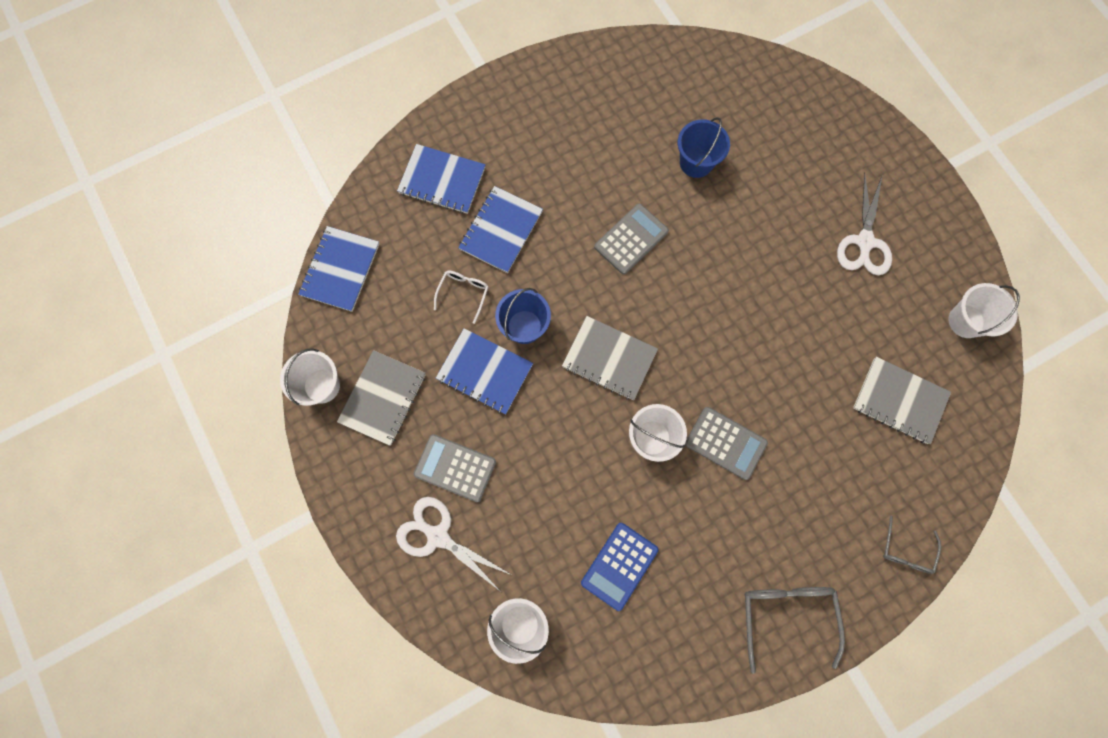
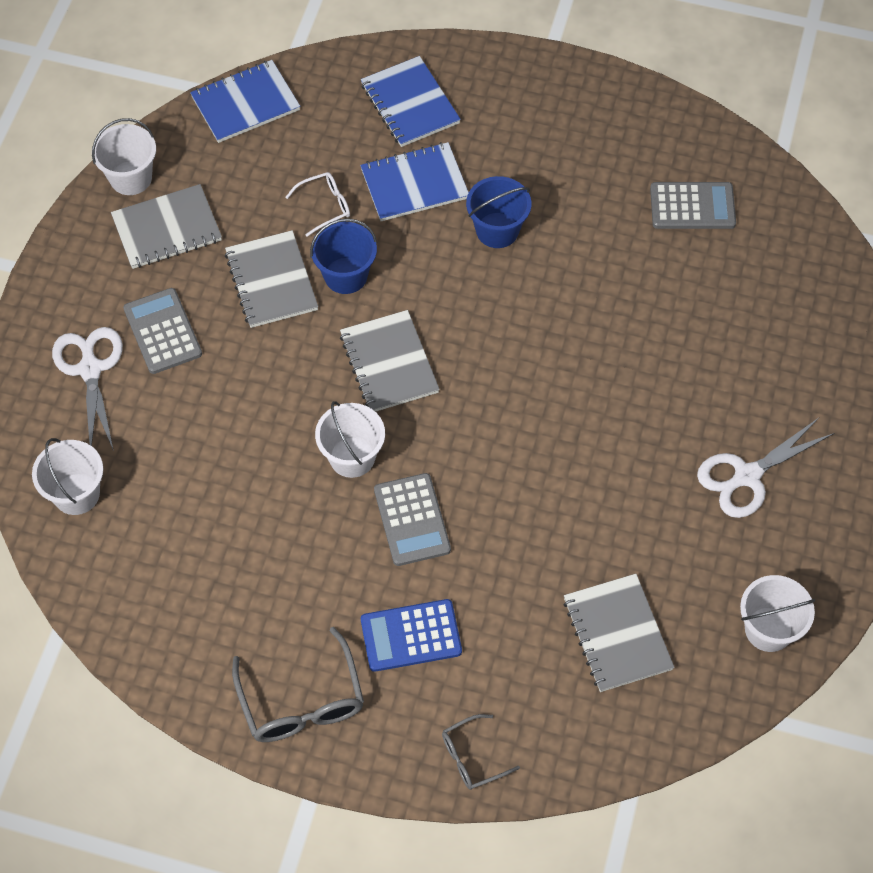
camera: 45 degrees right, 15 degrees down
blue notebook [436,328,533,414] -> grey notebook [225,230,318,328]
blue calculator [581,523,659,611] -> blue calculator moved to [361,599,462,672]
grey calculator [594,204,669,274] -> grey calculator moved to [650,182,736,229]
blue bucket [678,117,730,178] -> blue bucket moved to [466,176,531,248]
grey glasses [745,587,845,674] -> grey glasses turned 120 degrees clockwise [232,627,364,742]

